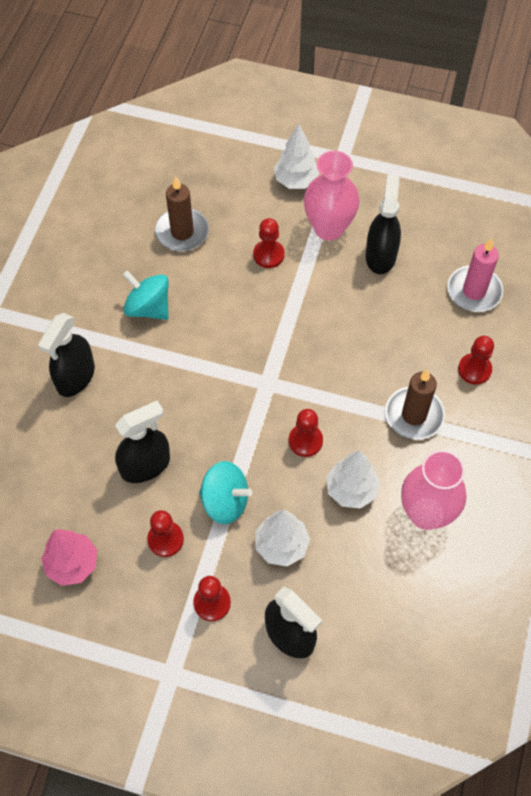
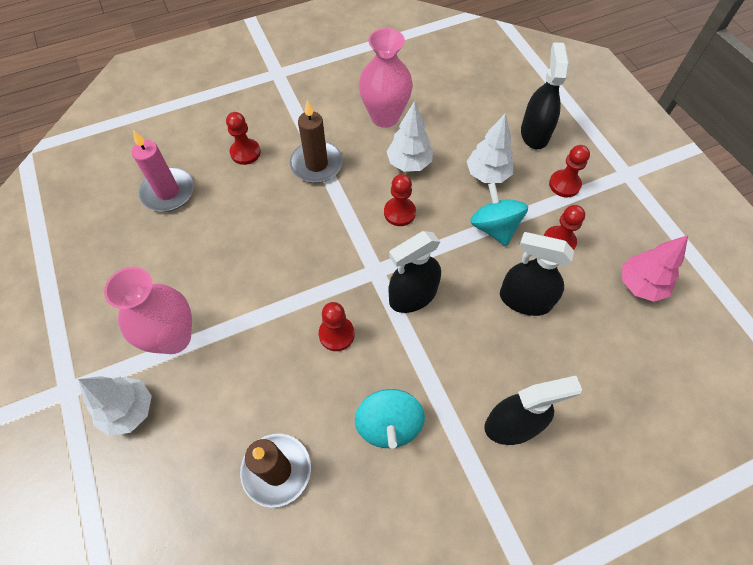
camera: 130 degrees left, 0 degrees up
red pawn [253,218,285,268] -> red pawn moved to [319,302,355,351]
black spray bottle [366,174,401,274] -> black spray bottle moved to [389,231,441,313]

